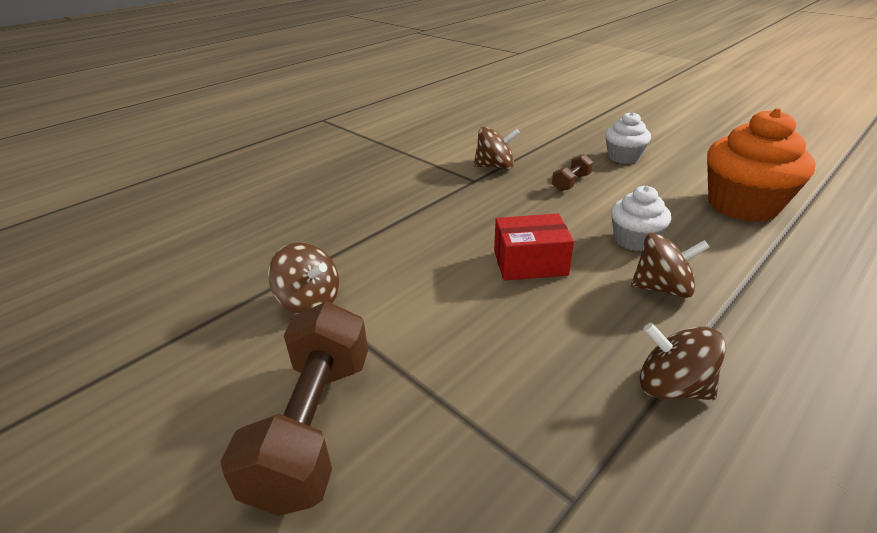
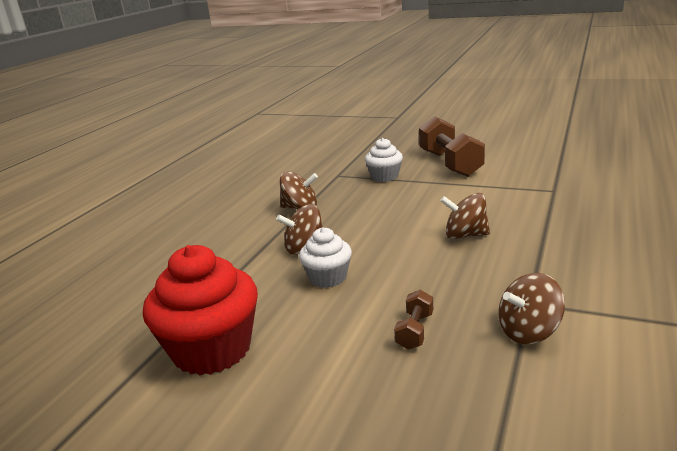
camera: 160 degrees right, 10 degrees down
brown spinning top [268,242,339,314] -> brown spinning top moved to [440,193,490,239]
red box [494,214,574,281] -> none
white cupcake [605,112,651,164] -> white cupcake moved to [365,138,403,182]
orange cupcake [707,108,815,222] -> red cupcake [143,245,258,375]

